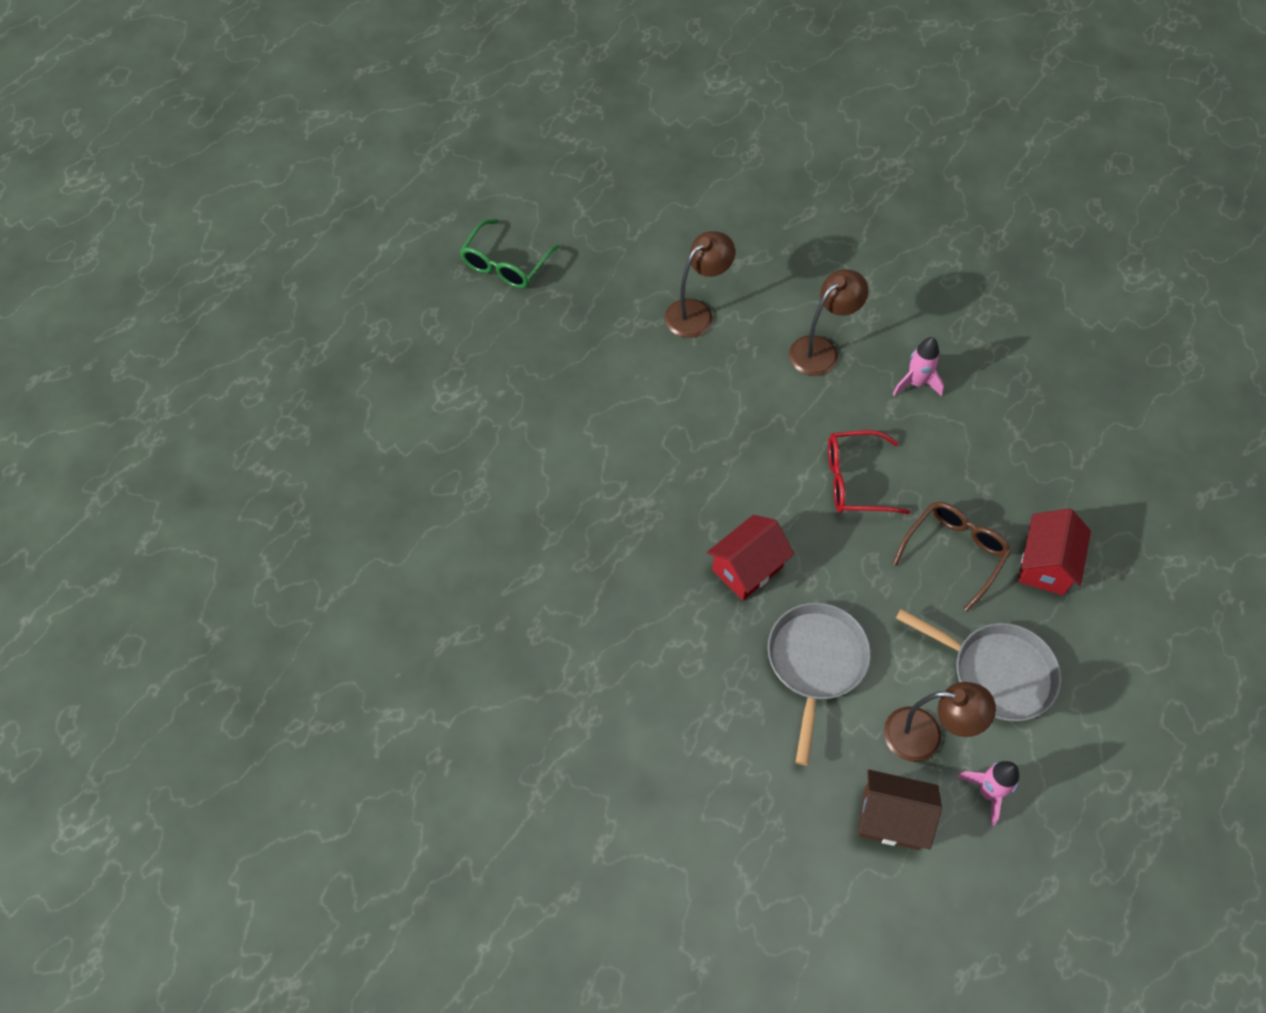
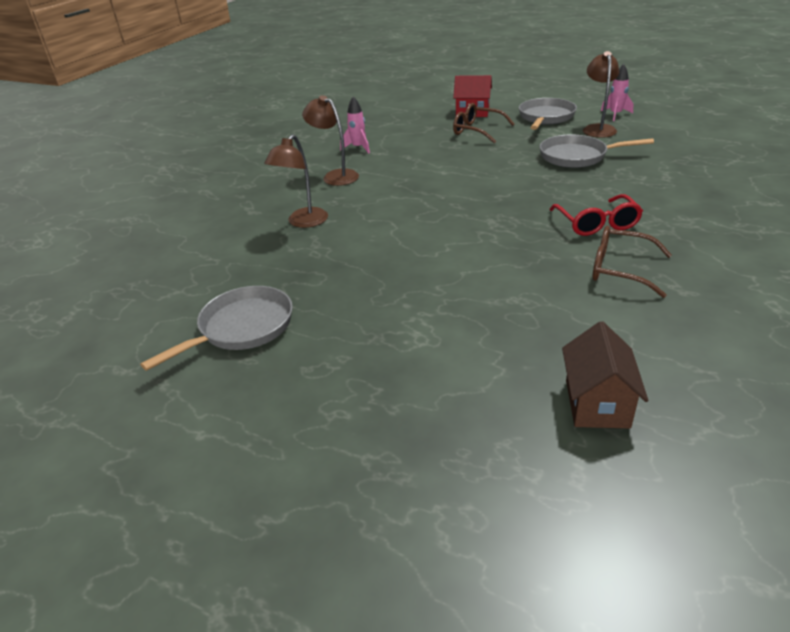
camera: 95 degrees left, 25 degrees down
green glasses [460,219,559,288] -> grey pan [140,286,293,371]
brown lamp [665,231,735,338] -> brown lamp turned 105 degrees counterclockwise [264,134,328,228]
red house [707,515,794,600] -> none
red glasses [828,430,910,514] -> red glasses moved to [549,194,643,236]
brown house [857,770,942,850] -> brown house moved to [562,321,648,429]
none -> brown glasses [592,226,672,298]

